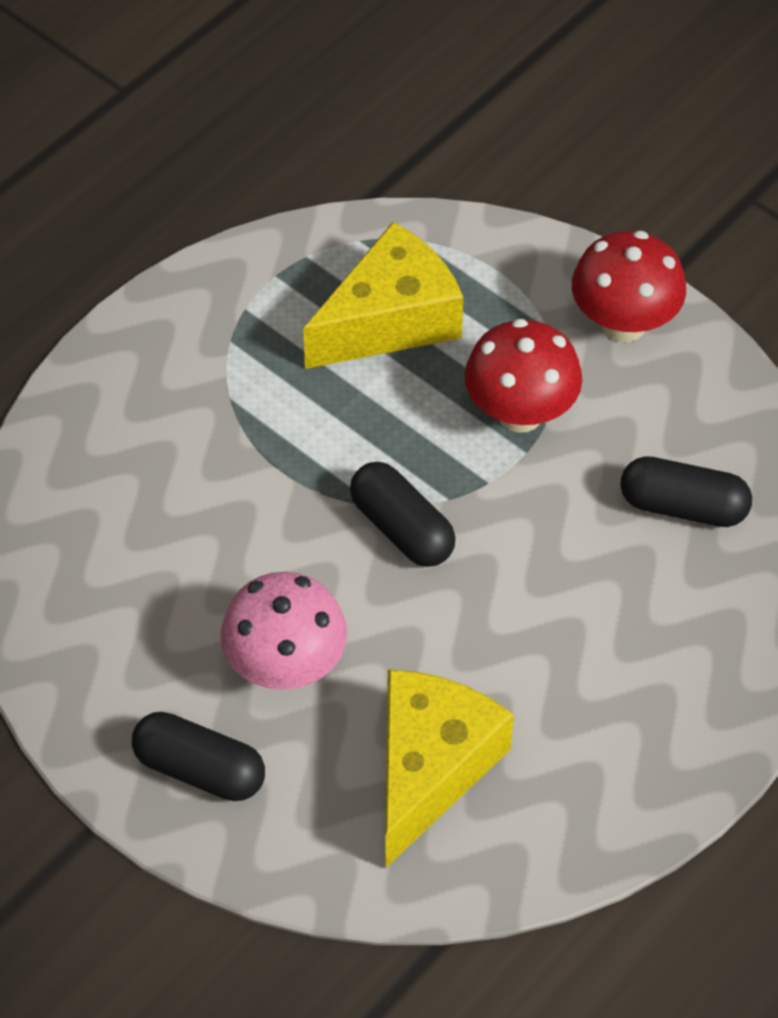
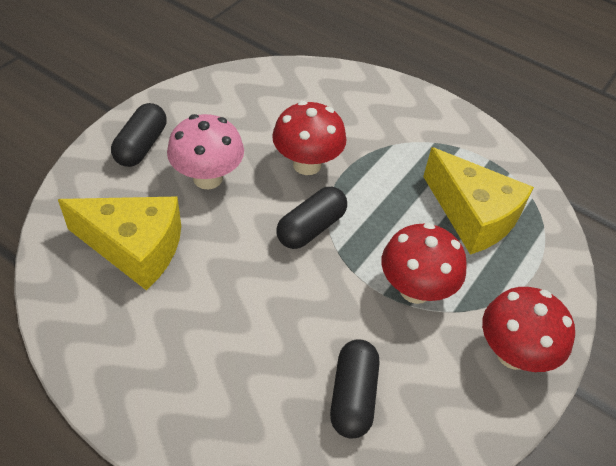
camera: 80 degrees right, 5 degrees down
none -> red mushroom [272,101,347,175]

